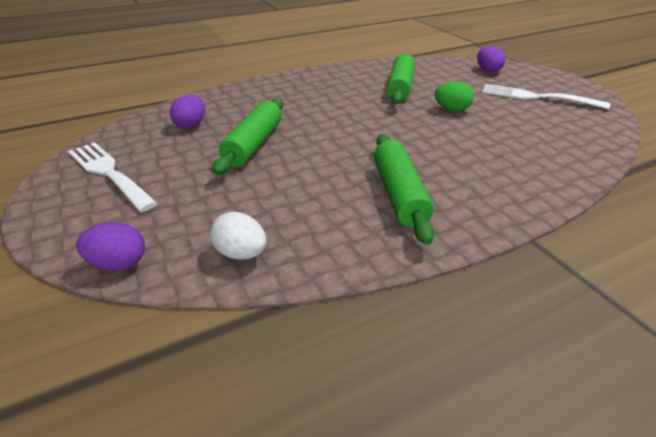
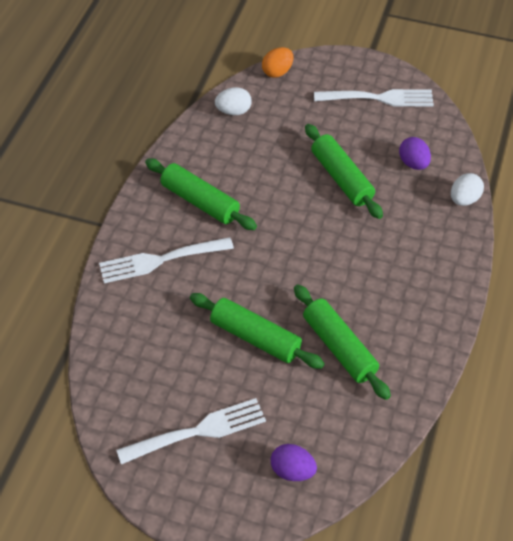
camera: 135 degrees right, 15 degrees up
purple egg [76,222,145,271] -> orange egg [262,47,293,78]
green egg [435,82,474,112] -> green rolling pin [190,293,325,369]
none -> white fork [99,237,234,283]
none -> white egg [451,173,484,206]

